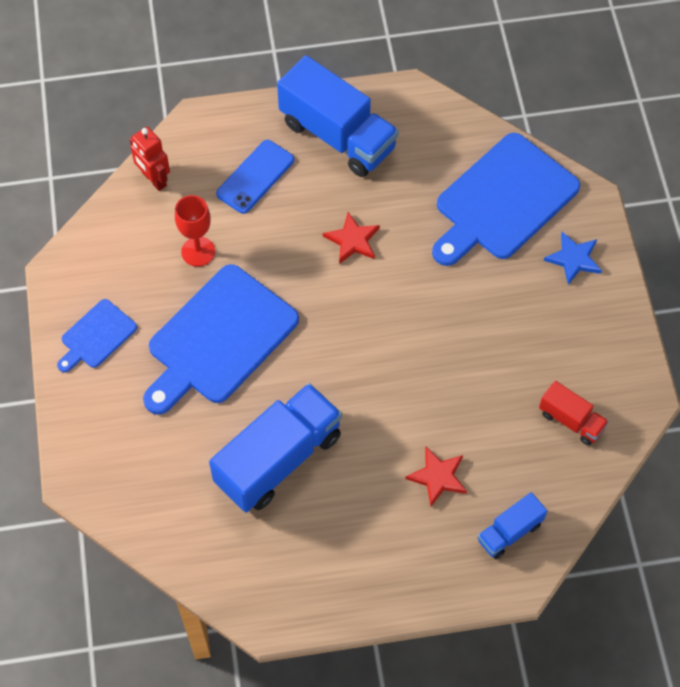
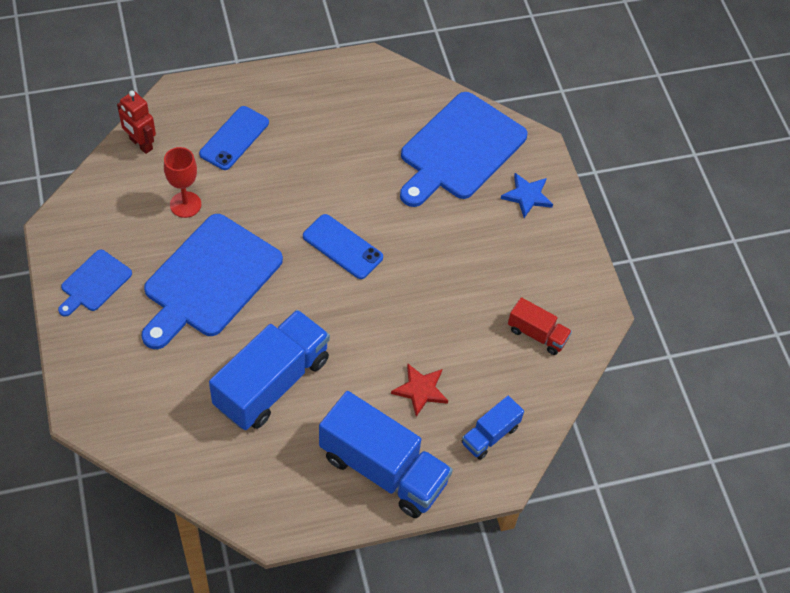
camera: 10 degrees left, 5 degrees down
blue truck [277,55,399,177] -> blue truck moved to [319,391,453,518]
red star [323,212,380,264] -> none
none -> blue phone [303,214,383,279]

